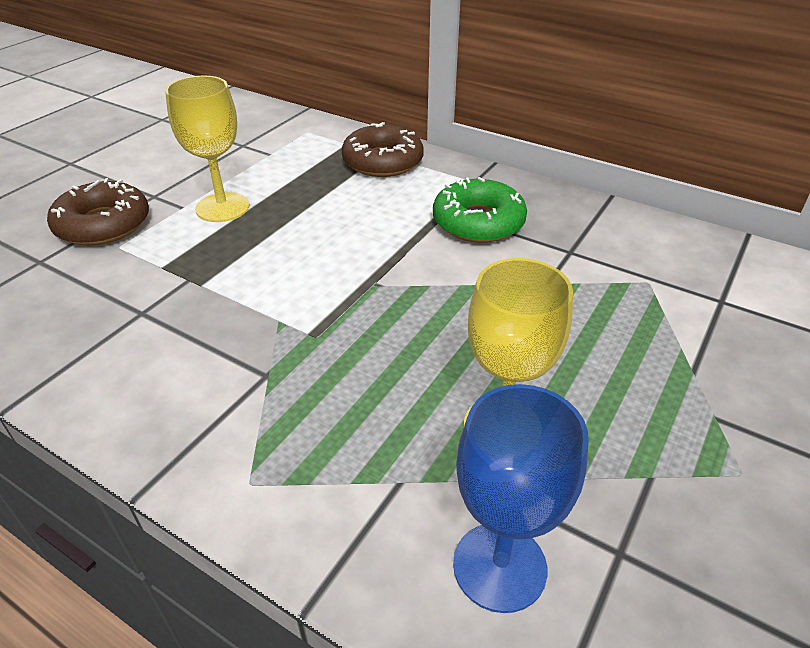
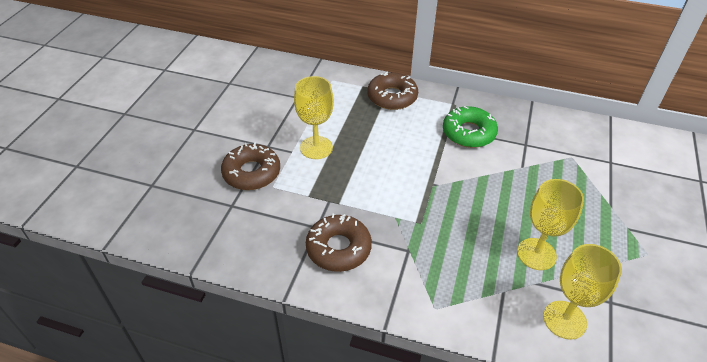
camera: 15 degrees left, 5 degrees up
blue goblet [453,384,589,613] -> yellow goblet [543,244,622,339]
none -> brown donut [306,214,372,272]

